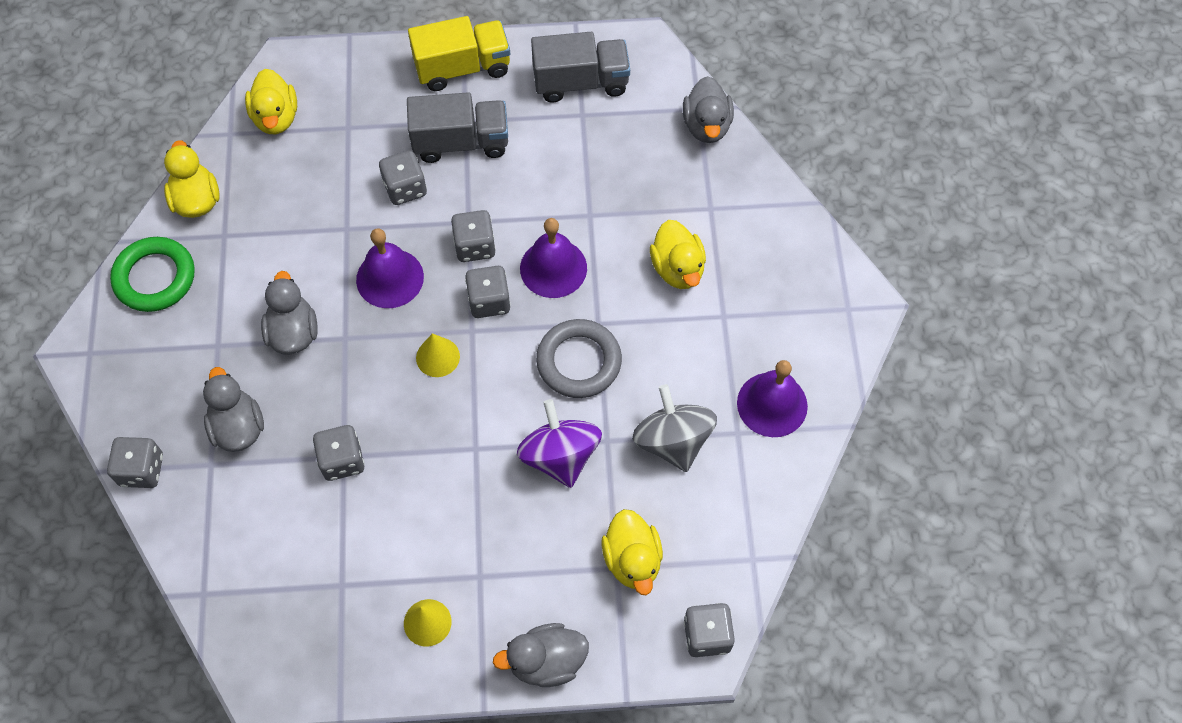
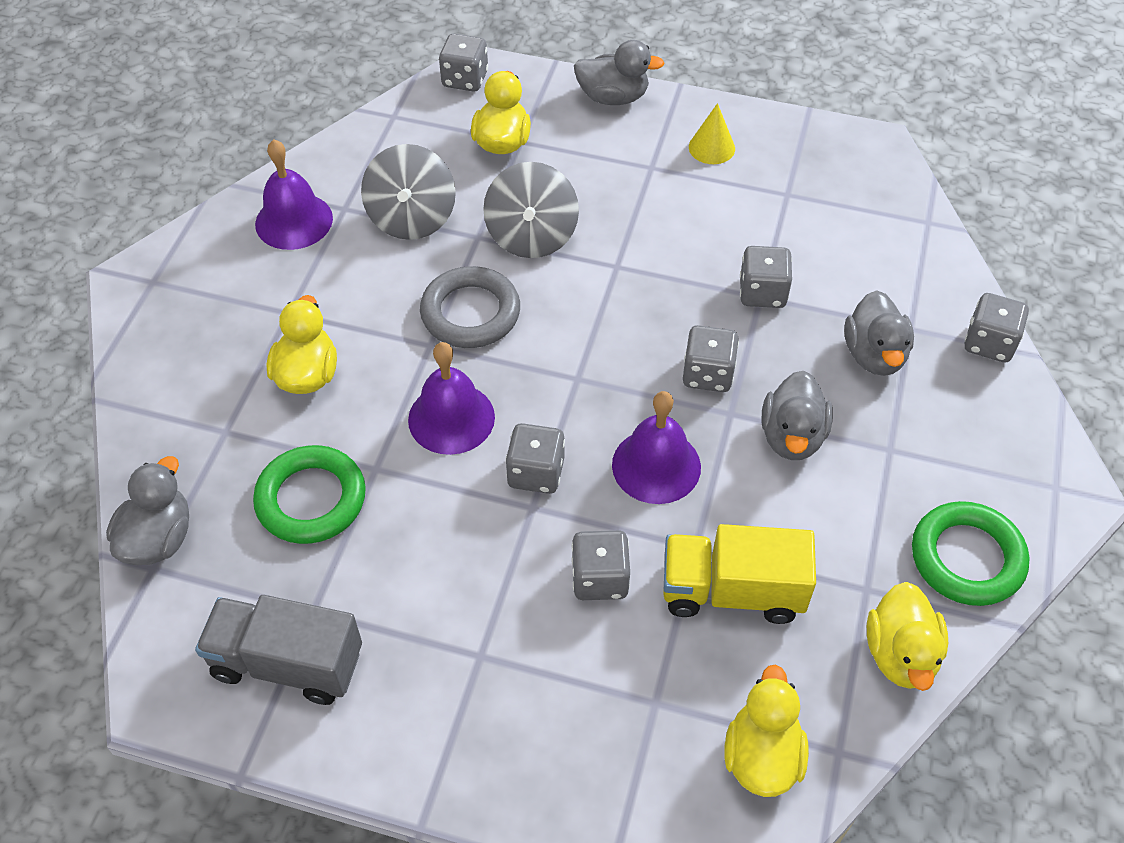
camera: 160 degrees left, 10 degrees down
grey truck [407,92,508,163] -> none
yellow truck [408,16,510,91] -> yellow truck moved to [663,524,816,624]
yellow cone [416,333,460,377] -> none
grey dice [465,266,511,318] -> grey dice moved to [683,325,739,392]
purple spinning top [517,399,602,488] -> grey spinning top [483,162,579,258]
none -> green ring [253,445,366,544]

